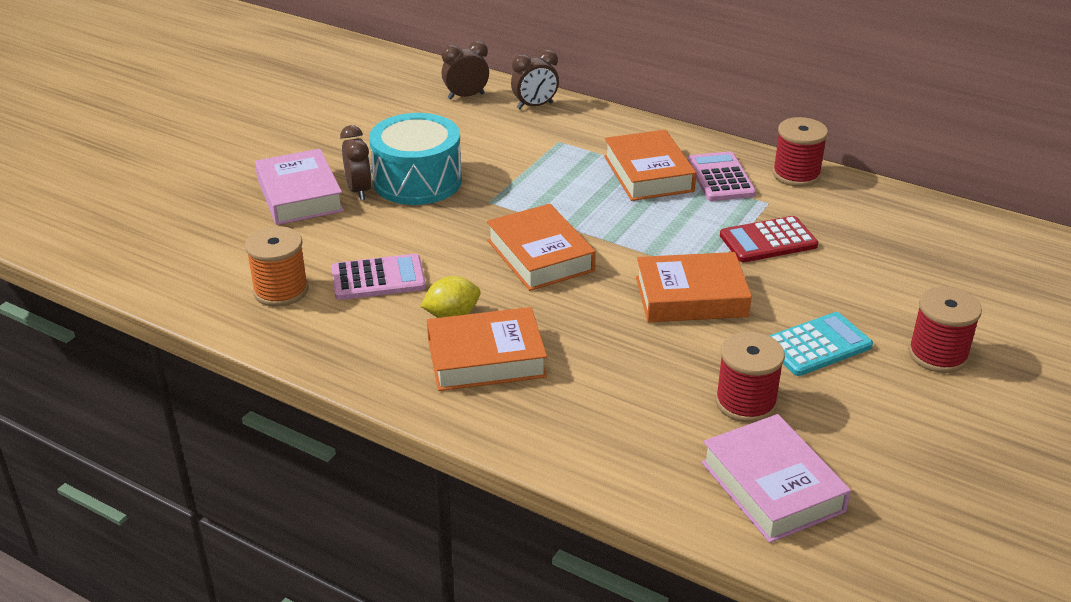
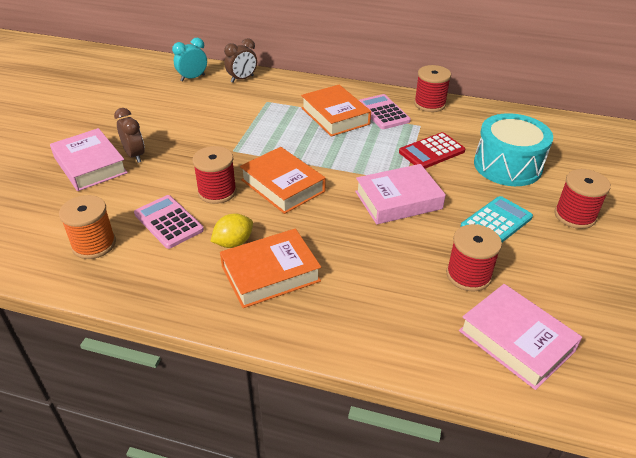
camera: 15 degrees left, 5 degrees up
pink calculator [332,254,426,300] -> pink calculator turned 105 degrees counterclockwise [134,195,204,249]
turquoise drum [369,113,462,205] -> turquoise drum moved to [474,113,553,186]
brown clock [442,41,489,99] -> turquoise clock [172,38,207,82]
orange book [636,252,752,322] -> pink book [355,164,446,225]
none -> red spool [192,146,237,204]

